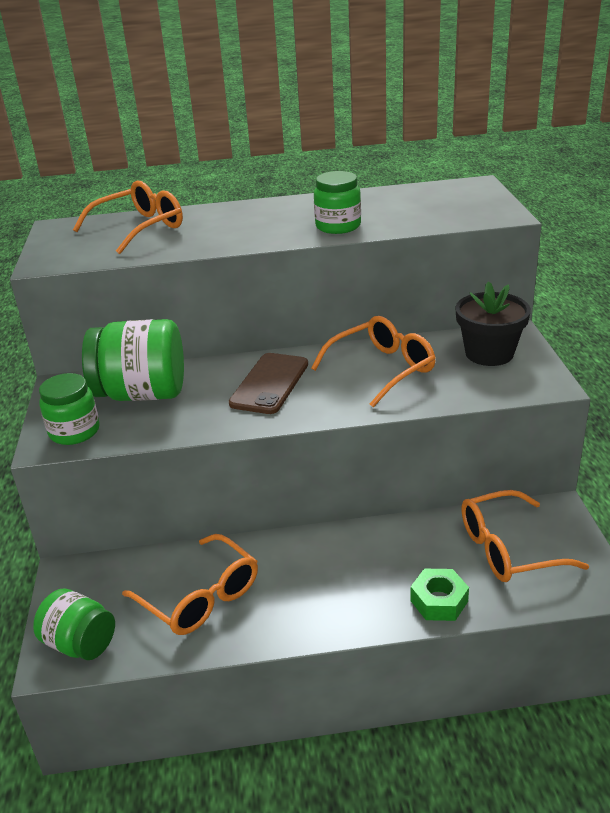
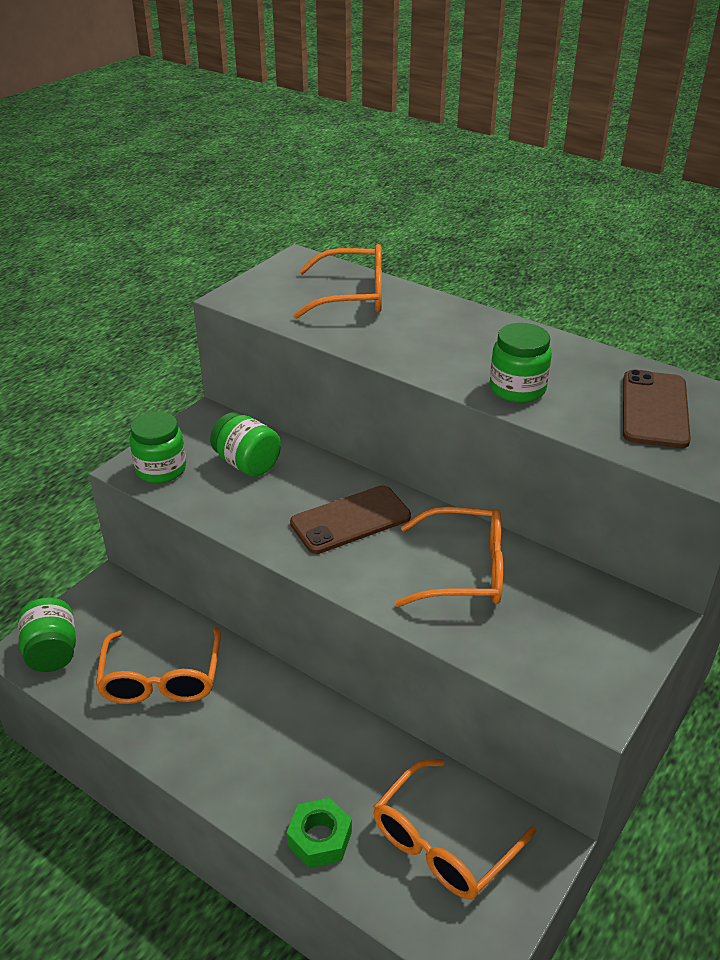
camera: 40 degrees right, 5 degrees up
green jar [82,319,184,401] -> green jar [210,412,281,477], size x0.62
black flower pot [455,281,531,366] -> none
orange glasses [461,490,589,582] -> orange glasses turned 75 degrees counterclockwise [373,759,536,900]
none -> brown phone [623,369,691,448]

